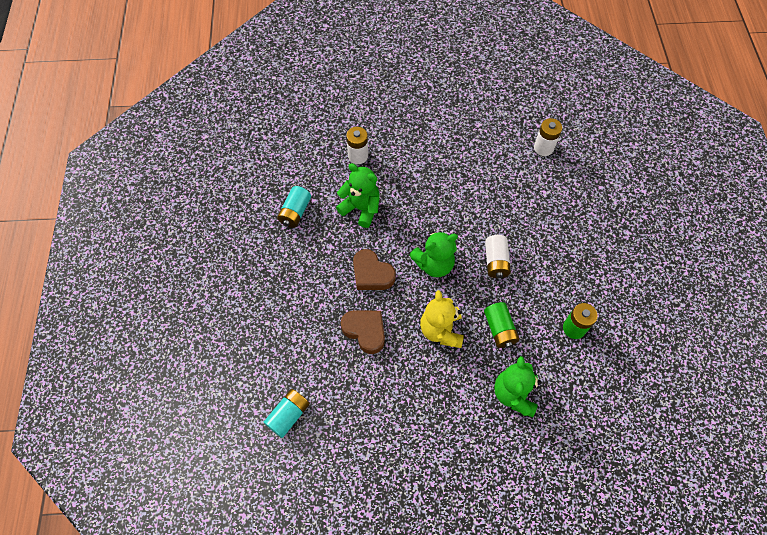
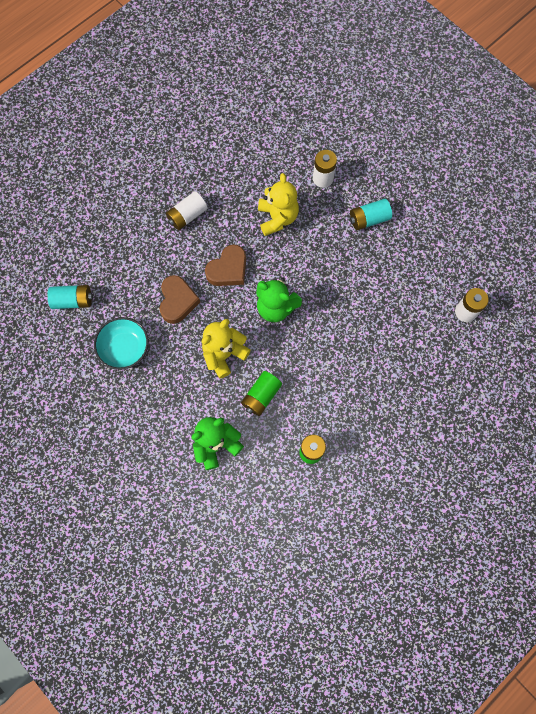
camera: 50 degrees right, 10 degrees up
turquoise battery [277,186,311,228] -> turquoise battery moved to [350,199,392,230]
green teddy bear [336,163,380,228] -> yellow teddy bear [258,173,299,236]
brown heart [353,249,396,290] -> brown heart turned 135 degrees counterclockwise [205,245,246,286]
white battery [485,235,511,278] -> white battery moved to [166,191,208,230]
none -> turquoise bowl [94,317,149,370]

